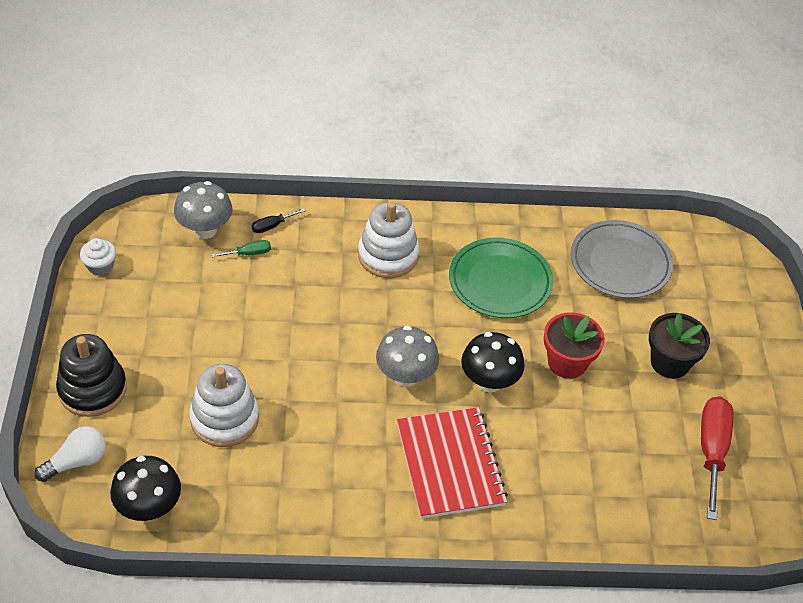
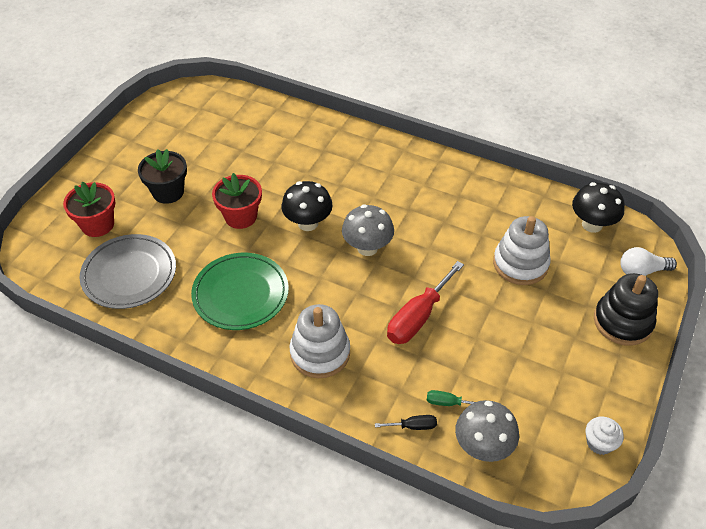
camera: 150 degrees left, 0 degrees up
red notebook [397,407,508,519] -> none
red screwdriver [701,397,733,520] -> red screwdriver moved to [387,261,464,344]
none -> red flower pot [63,182,116,237]

